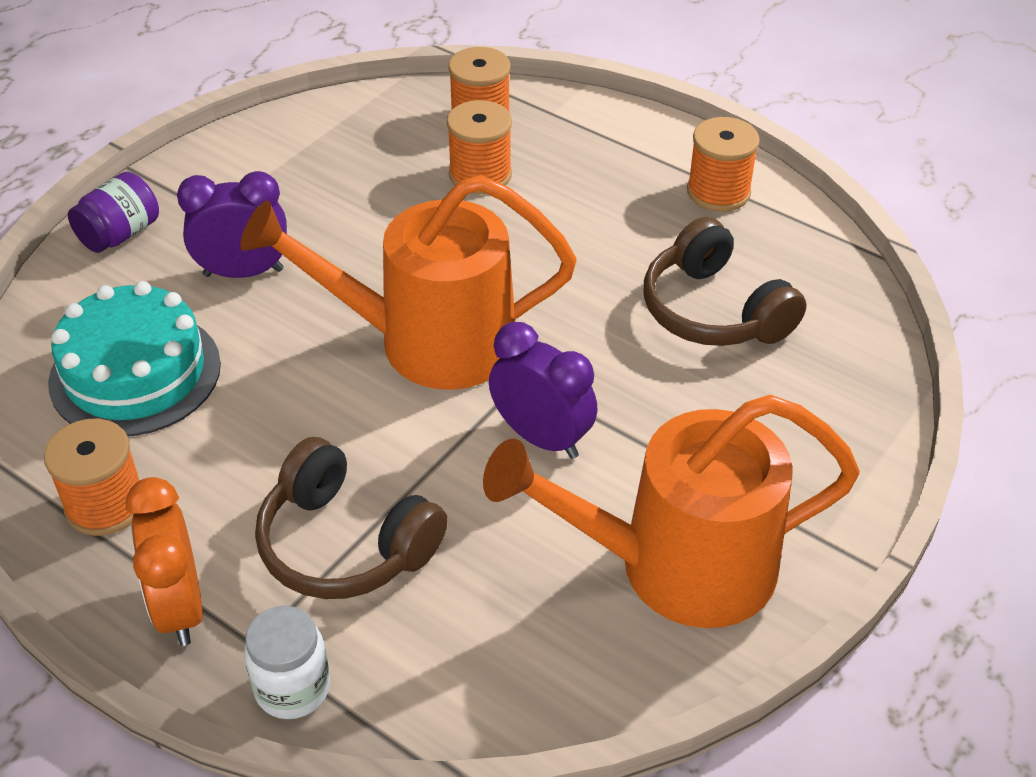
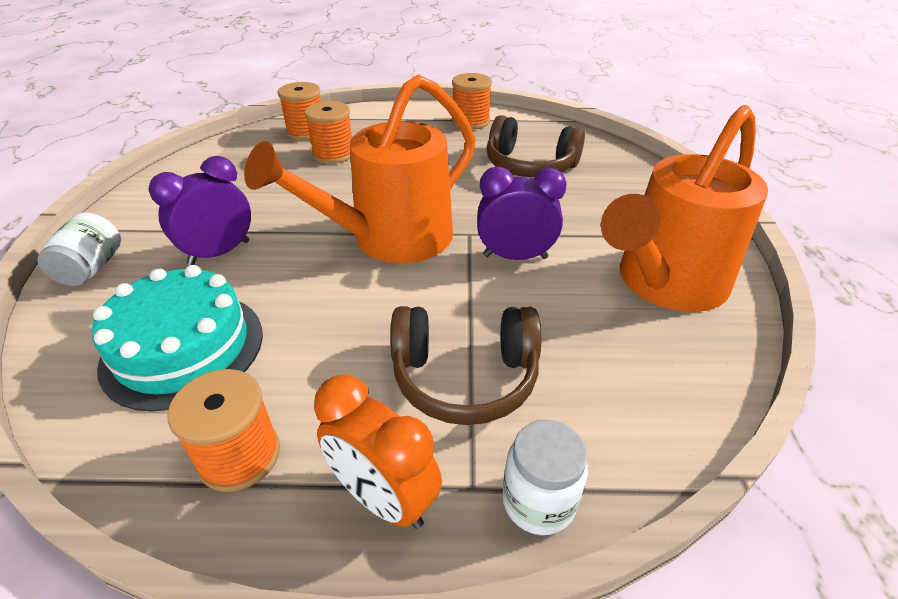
camera: 35 degrees left, 5 degrees down
purple jar [68,172,159,253] -> white jar [37,213,121,286]

